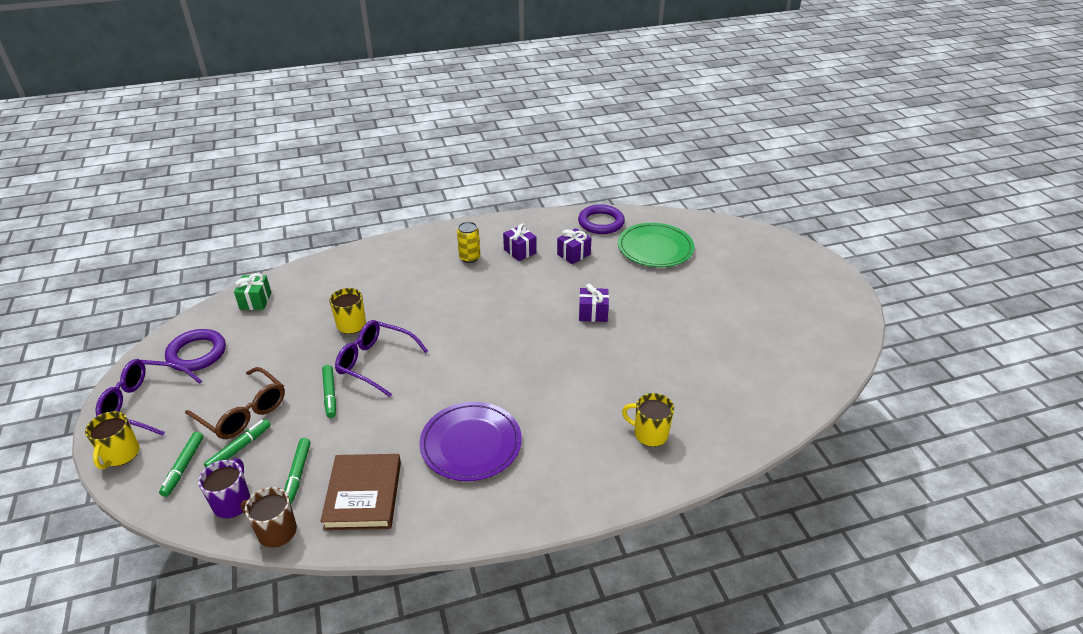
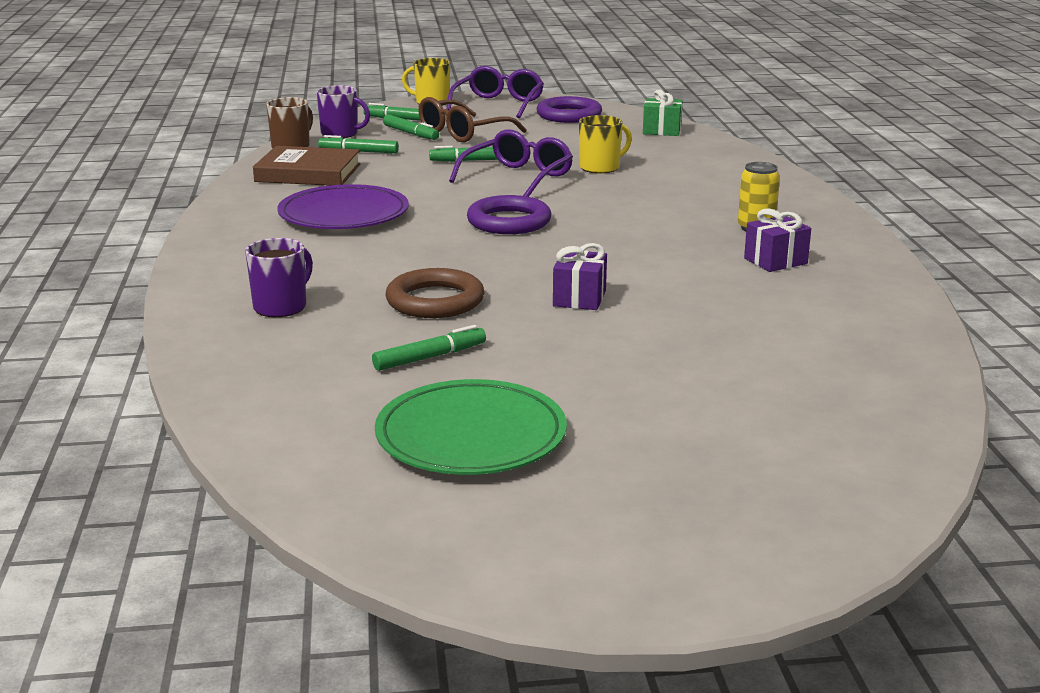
camera: 100 degrees right, 15 degrees down
purple gift [557,228,592,264] -> none
purple ring [578,204,625,234] -> purple ring moved to [467,195,551,234]
green plate [618,223,694,267] -> green plate moved to [375,379,567,475]
yellow mug [622,393,674,447] -> purple mug [245,238,313,317]
none -> green marker [372,325,486,371]
none -> brown ring [386,268,485,318]

